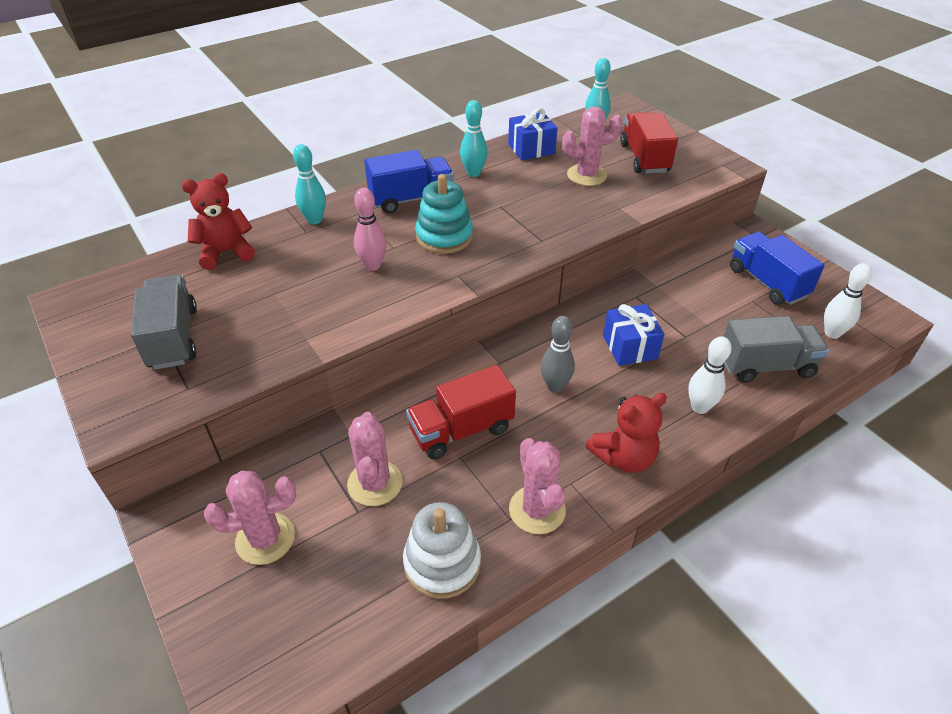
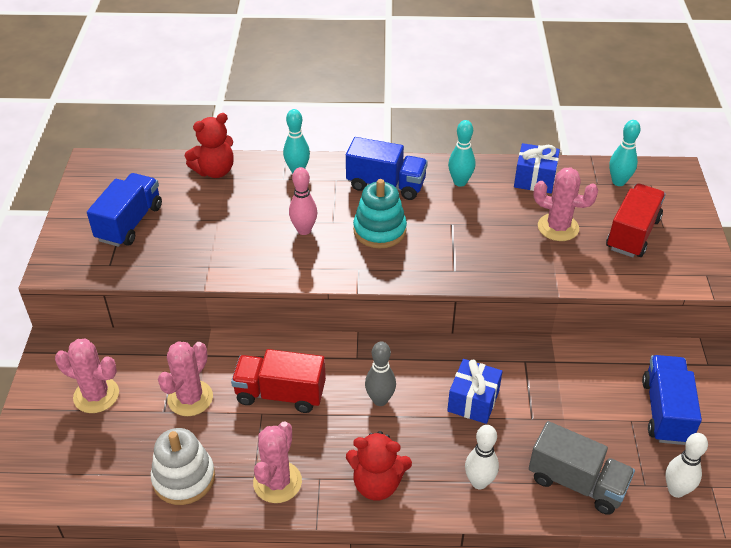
camera: 35 degrees right, 0 degrees up
grey truck [131,275,197,370] -> blue truck [87,173,162,247]
red teddy bear [182,173,255,270] -> red teddy bear turned 135 degrees clockwise [185,113,234,178]

